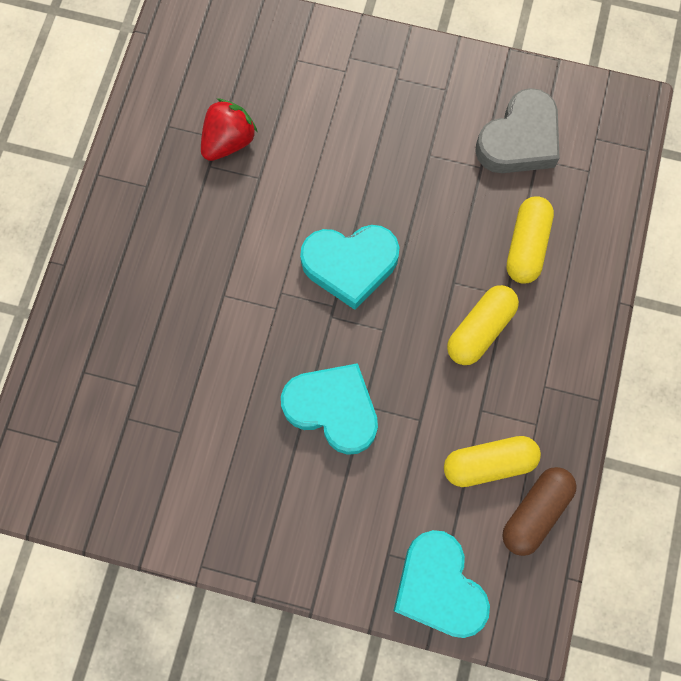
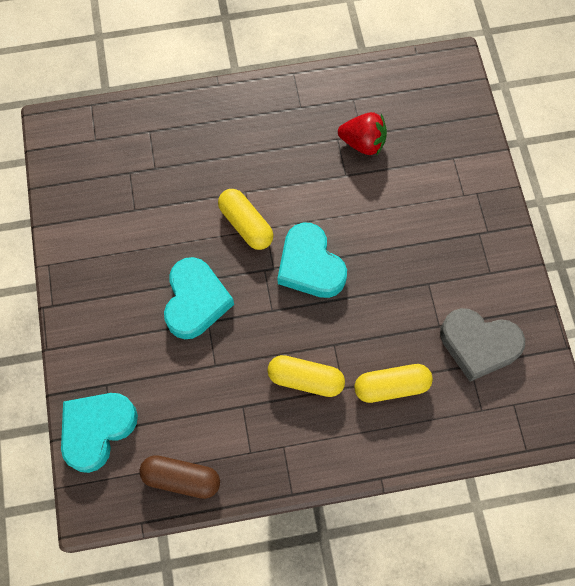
camera: 65 degrees right, 5 degrees down
yellow capsule [444,436,541,487] -> yellow capsule moved to [218,189,274,250]

